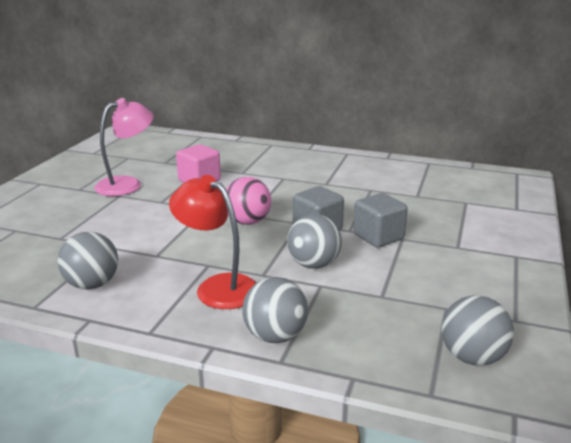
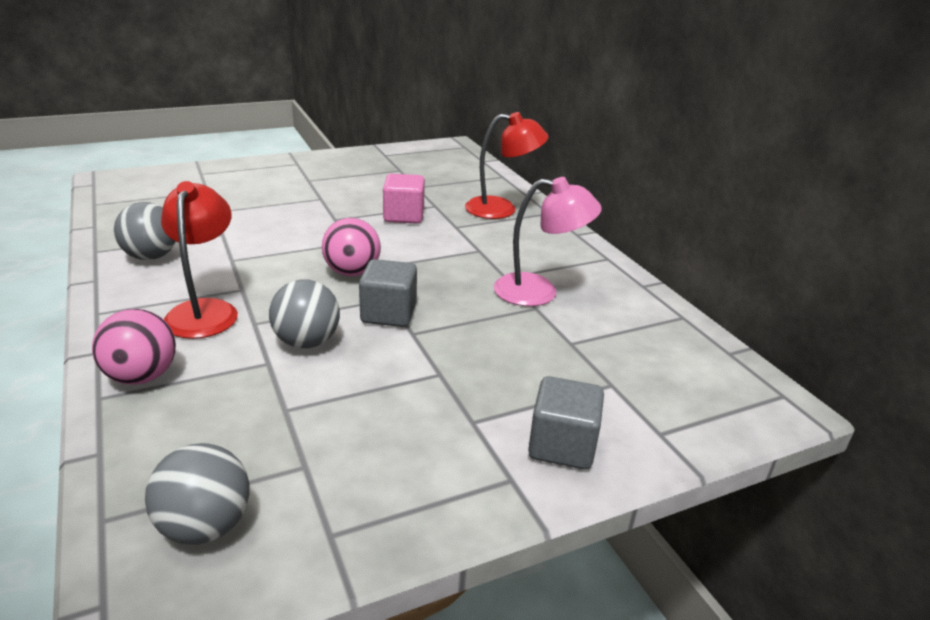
camera: 45 degrees right, 5 degrees up
pink lamp [94,98,154,196] -> pink lamp moved to [494,177,602,306]
grey ball [242,277,308,343] -> pink ball [92,309,176,385]
grey cube [353,193,408,248] -> grey cube moved to [528,376,604,470]
none -> red lamp [465,112,549,219]

